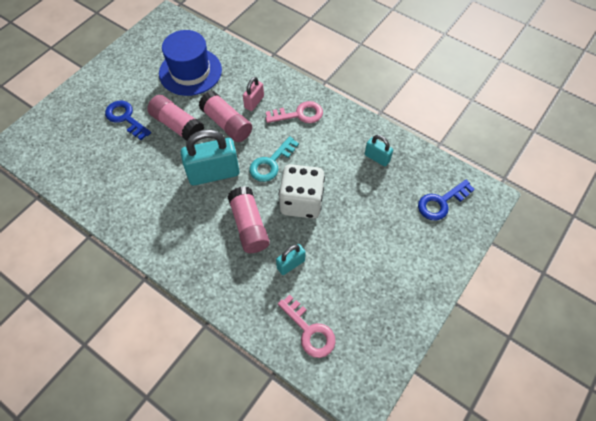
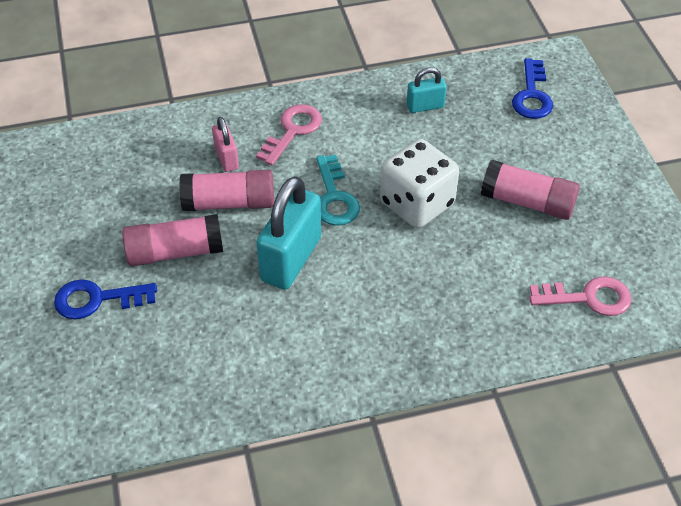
camera: 50 degrees left, 10 degrees down
blue hat [159,30,222,96] -> none
pink glue stick [227,186,270,253] -> pink glue stick moved to [481,160,580,220]
turquoise padlock [276,244,306,275] -> none

